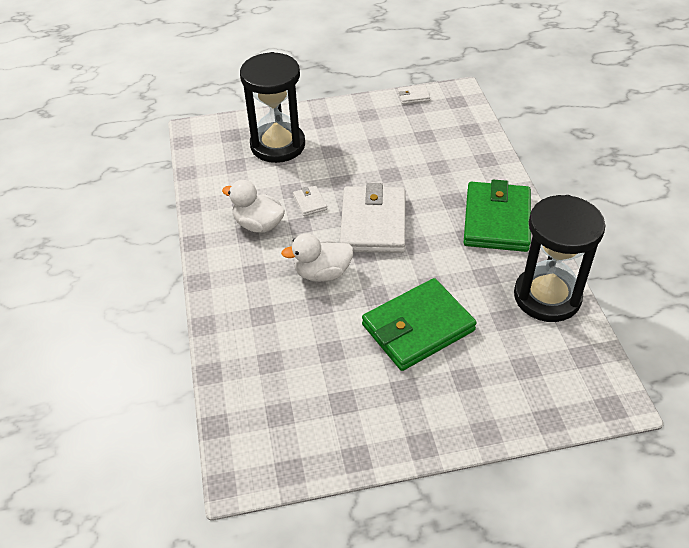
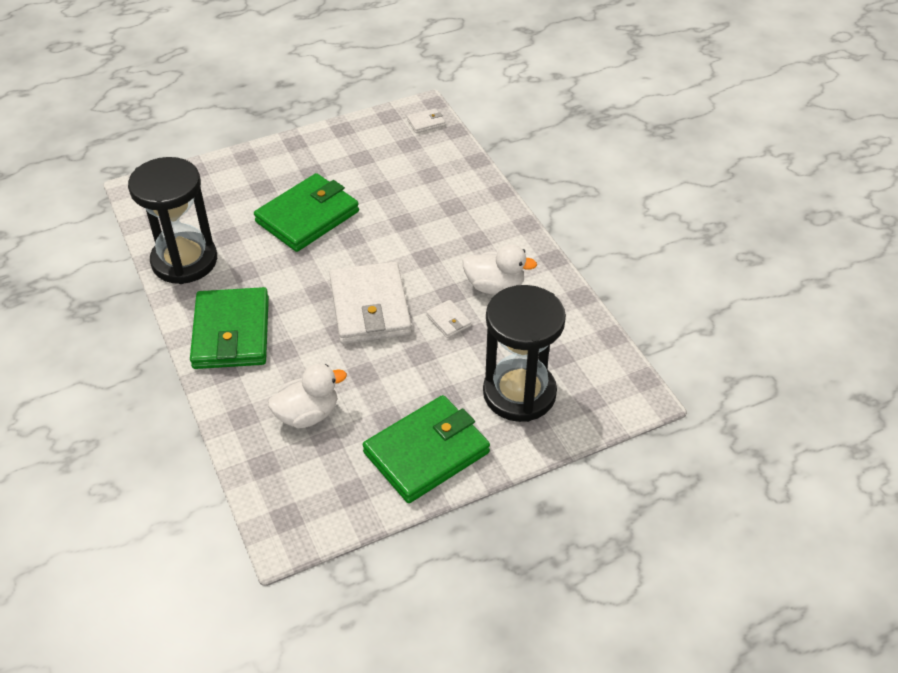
camera: 165 degrees right, 0 degrees up
white duck [281,234,354,282] -> white duck moved to [268,364,347,428]
white wallet [398,85,430,104] -> white wallet moved to [407,108,445,133]
none -> green wallet [363,395,490,503]

